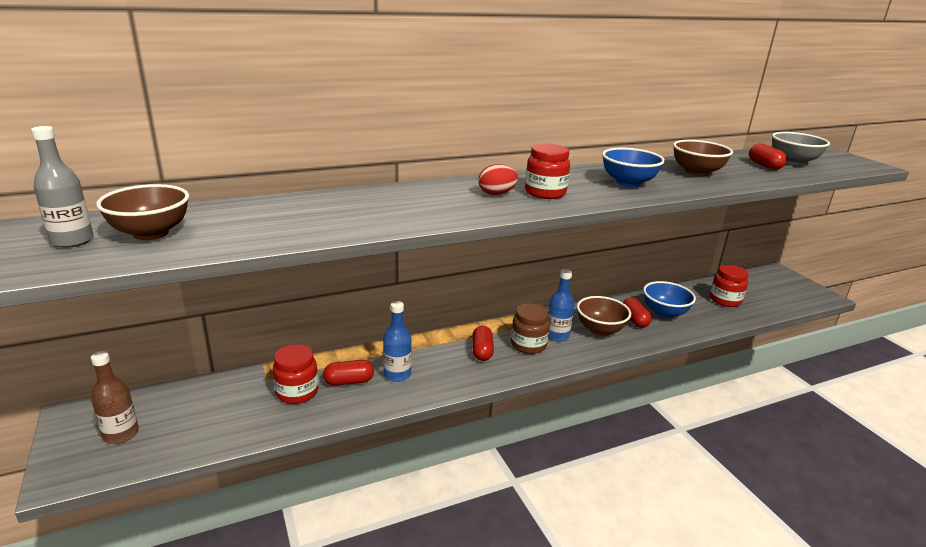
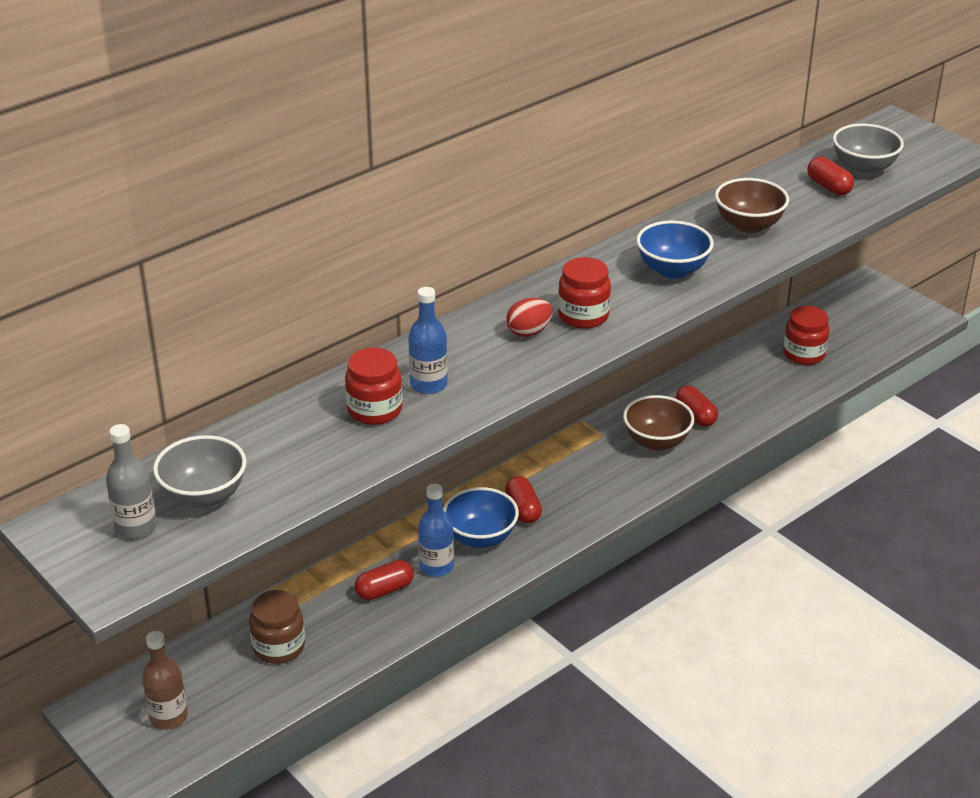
camera: 15 degrees left, 10 degrees up
brown bowl [96,184,189,240] -> grey bowl [153,435,246,508]
red jar [273,344,318,404] -> red jar moved to [345,348,403,425]
brown jar [511,303,550,354] -> brown jar moved to [249,590,305,664]
blue bottle [548,269,575,341] -> blue bottle moved to [408,287,448,394]
blue bowl [643,281,696,318] -> blue bowl moved to [443,487,519,548]

